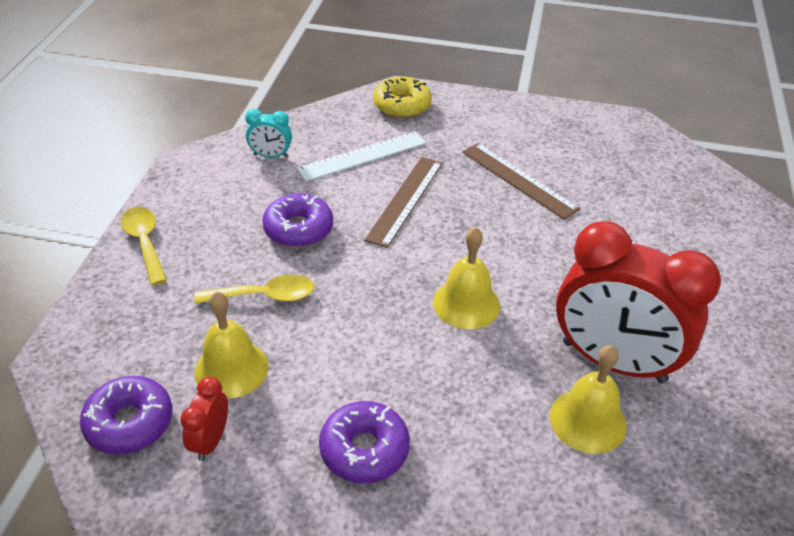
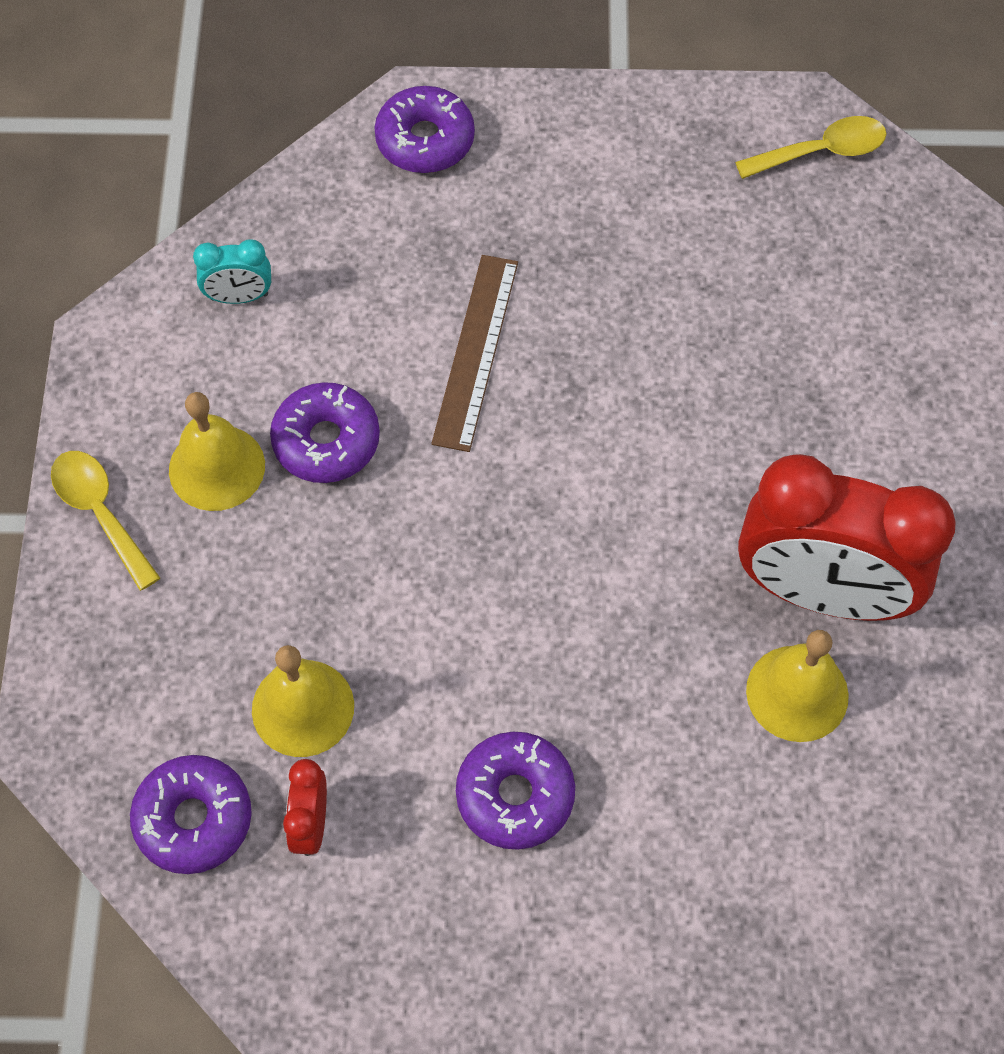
camera: 10 degrees left, 20 degrees up
yellow spoon [194,275,314,304] -> yellow spoon moved to [735,116,887,179]
white ruler [296,131,426,182] -> none
yellow donut [373,76,432,118] -> purple donut [374,86,475,173]
yellow bell [433,227,500,329] -> yellow bell moved to [169,392,265,511]
brown ruler [463,143,580,220] -> none

